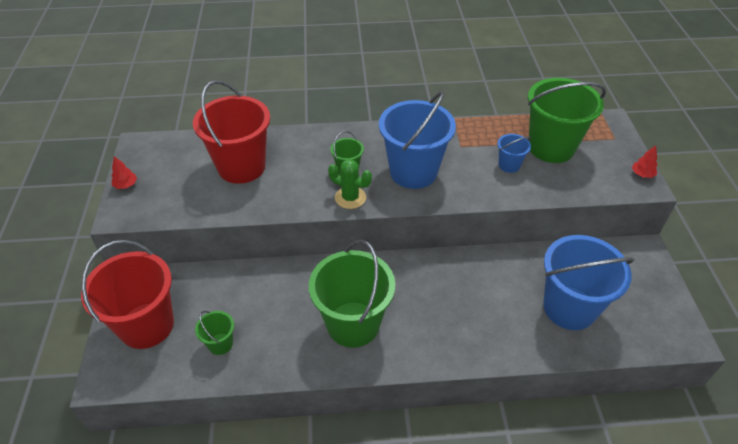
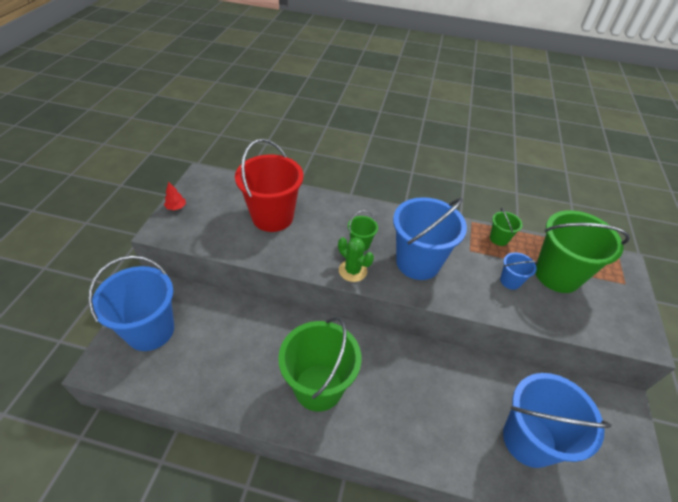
camera: 15 degrees right, 0 degrees up
red bucket [81,240,174,349] -> blue bucket [88,255,174,351]
green bucket [195,311,234,355] -> green bucket moved to [490,207,522,246]
red tree [632,145,658,178] -> none

